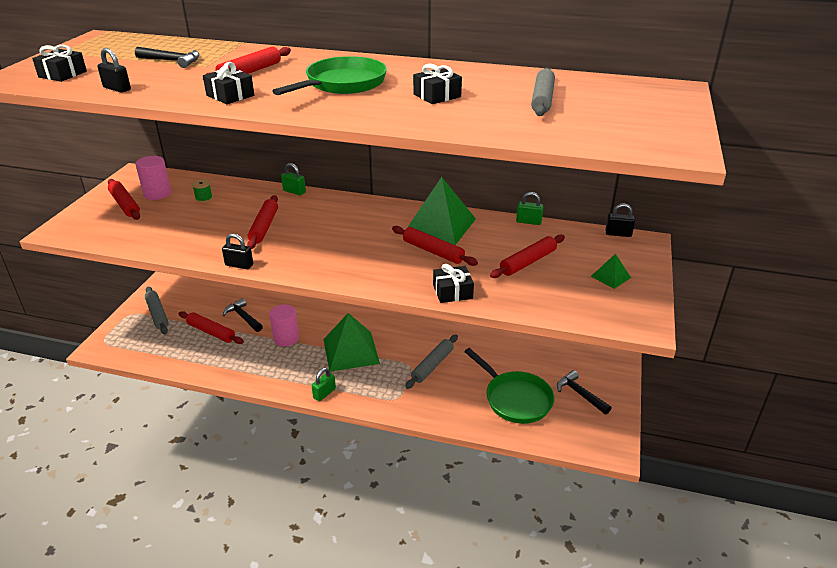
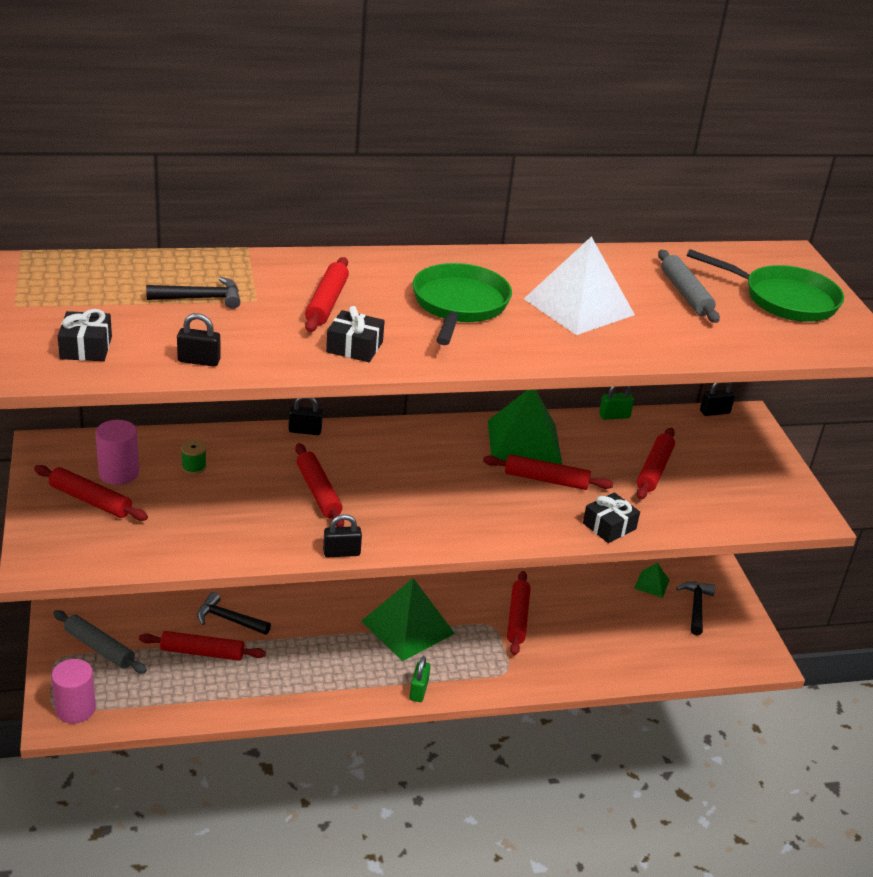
camera: 30 degrees left, 0 degrees up
pink cylinder [270,305,299,347] -> pink cylinder moved to [51,659,96,723]
green padlock [281,163,306,196] -> black padlock [288,398,323,435]
grey rolling pin [405,334,458,389] -> red rolling pin [507,571,530,656]
black gift [413,64,462,104] -> white pyramid [524,236,635,335]
green pan [464,348,555,424] -> green pan moved to [687,249,844,322]
black hammer [557,370,611,415] -> black hammer turned 75 degrees clockwise [676,582,715,635]
green pyramid [590,253,631,289] -> green pyramid moved to [634,563,669,598]

